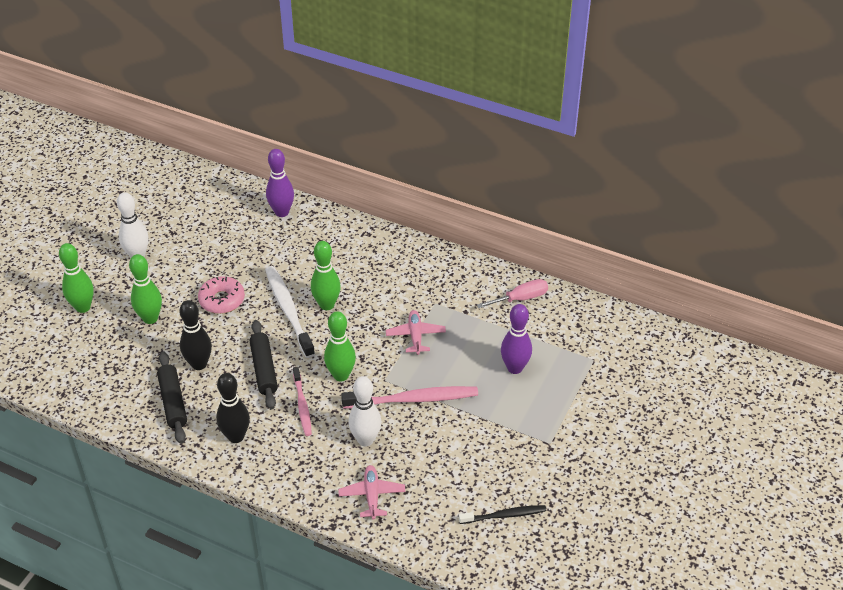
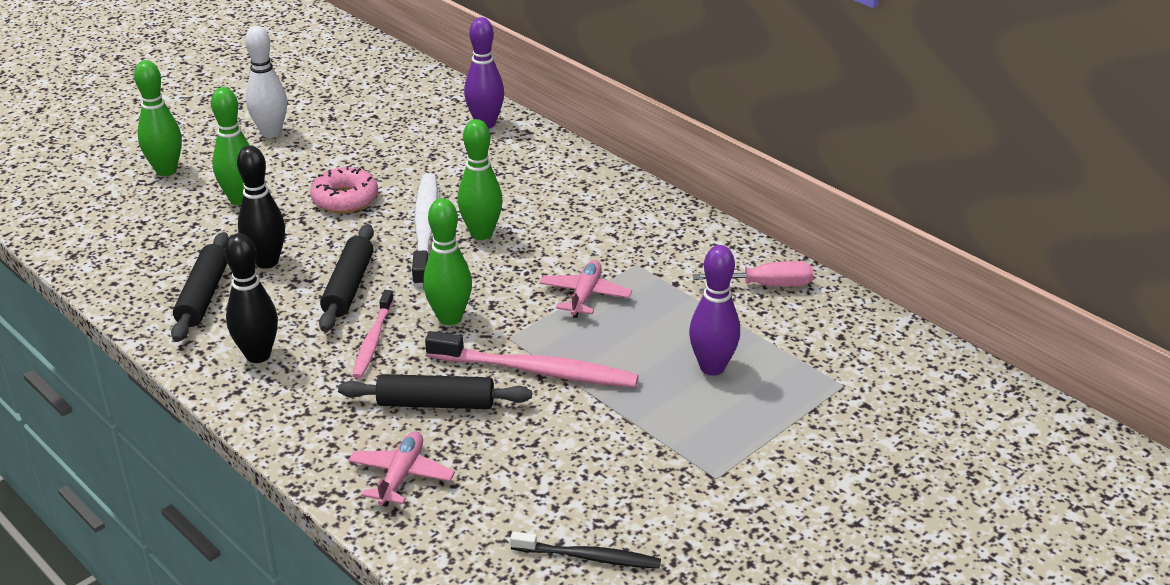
camera: 20 degrees right, 10 degrees down
white bowling pin [348,376,381,447] -> black rolling pin [338,374,532,409]

